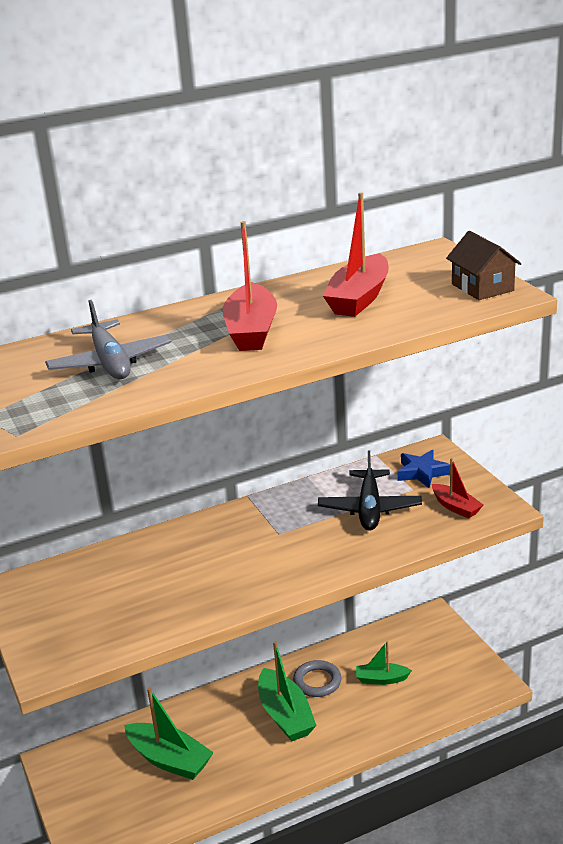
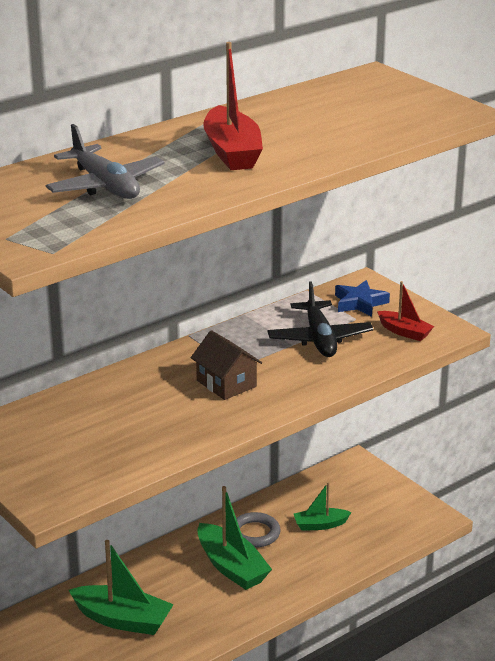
camera: 15 degrees left, 0 degrees up
red boat [323,193,389,317] -> none
brown house [446,231,522,300] -> brown house moved to [191,330,262,400]

